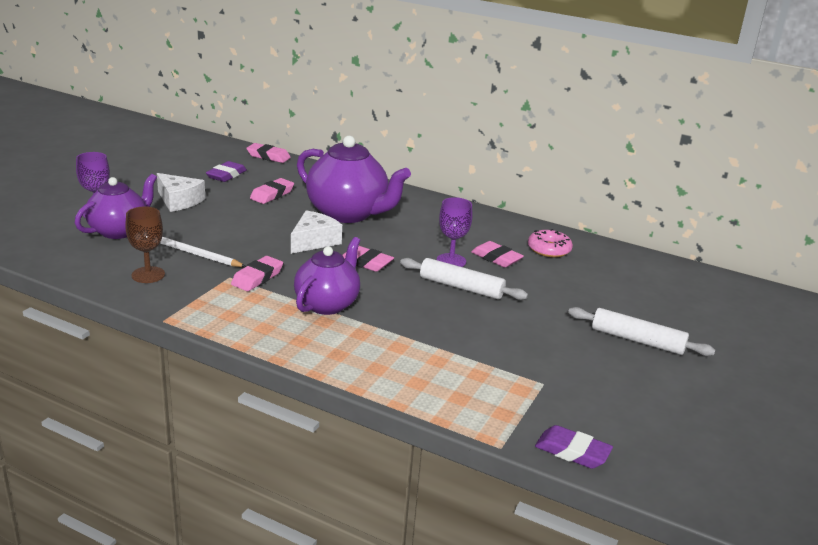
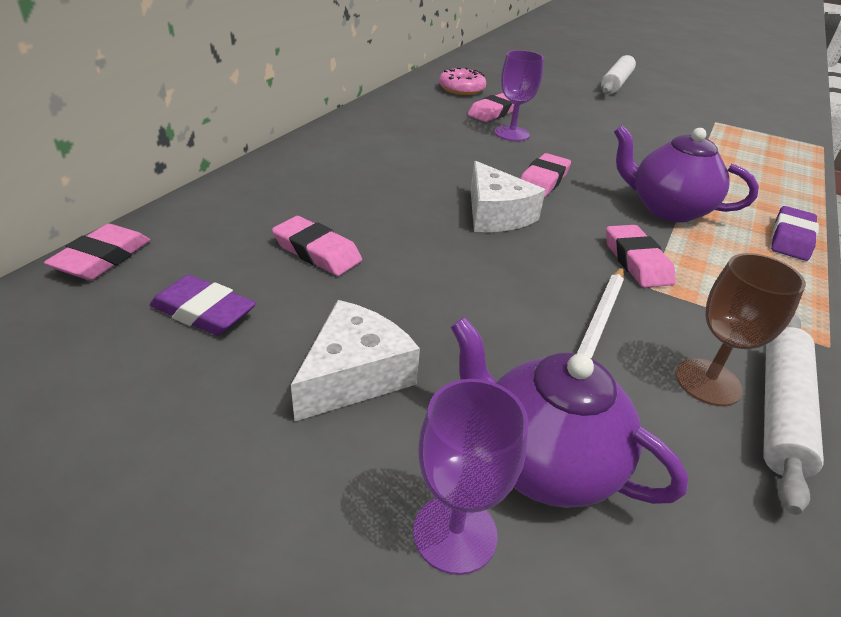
camera: 90 degrees left, 10 degrees up
pink eraser [231,256,283,291] -> pink eraser turned 45 degrees clockwise [606,225,676,288]
white cheese [291,210,342,254] -> white cheese turned 150 degrees counterclockwise [471,161,545,232]
purple teapot [297,136,411,223] -> none
white rolling pin [400,258,528,300] -> white rolling pin moved to [764,314,824,515]
purple eraser [535,425,613,469] -> purple eraser moved to [771,206,819,261]

